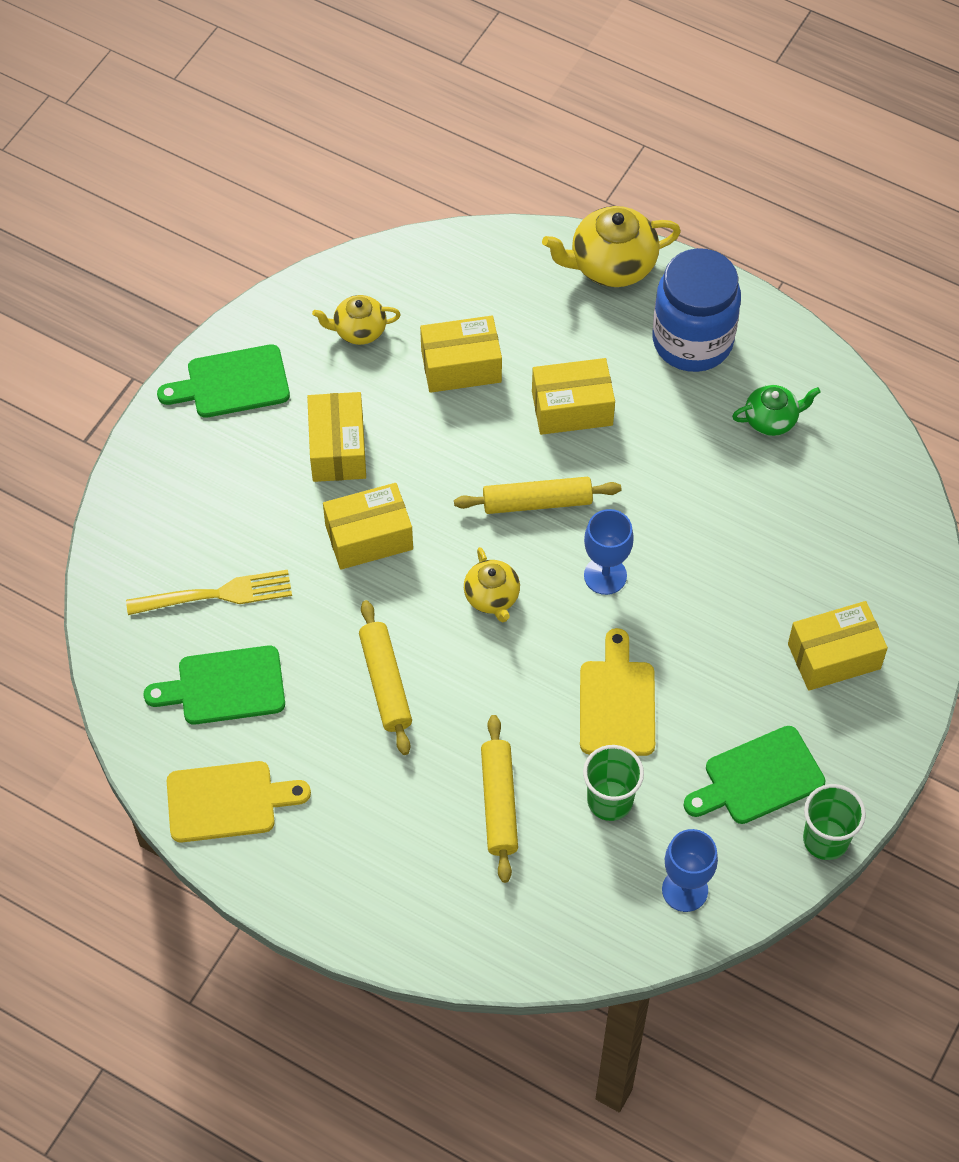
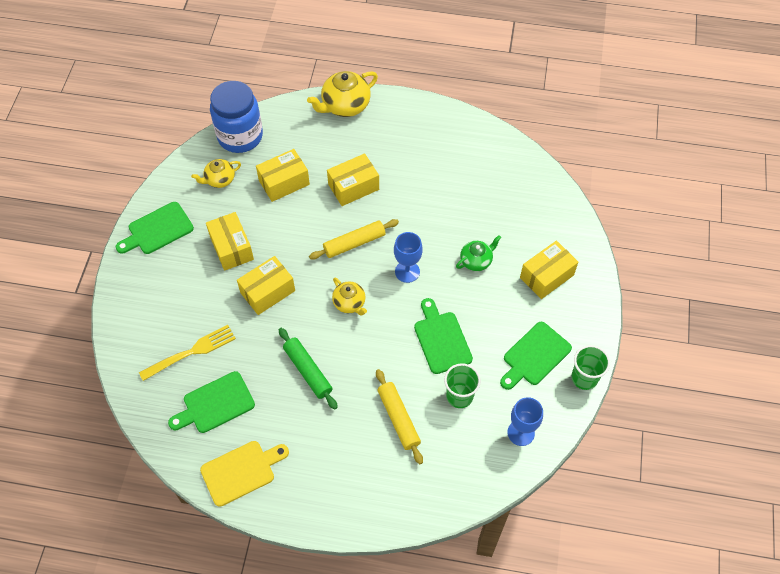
camera: 20 degrees left, 0 degrees up
yellow rolling pin [359,600,412,755] -> green rolling pin [279,328,338,410]
yellow cutting board [580,628,655,756] -> green cutting board [414,298,473,374]
blue jar [652,248,741,372] -> blue jar moved to [210,81,263,153]
green teapot [732,385,821,436] -> green teapot moved to [456,235,501,271]

